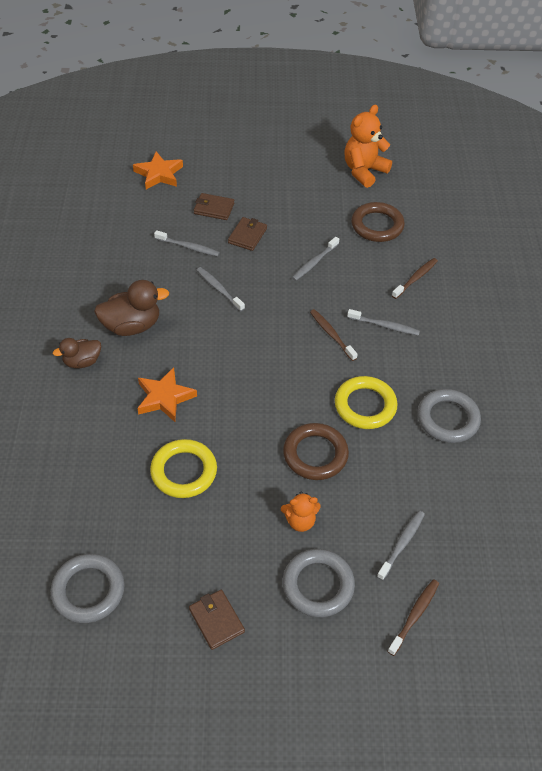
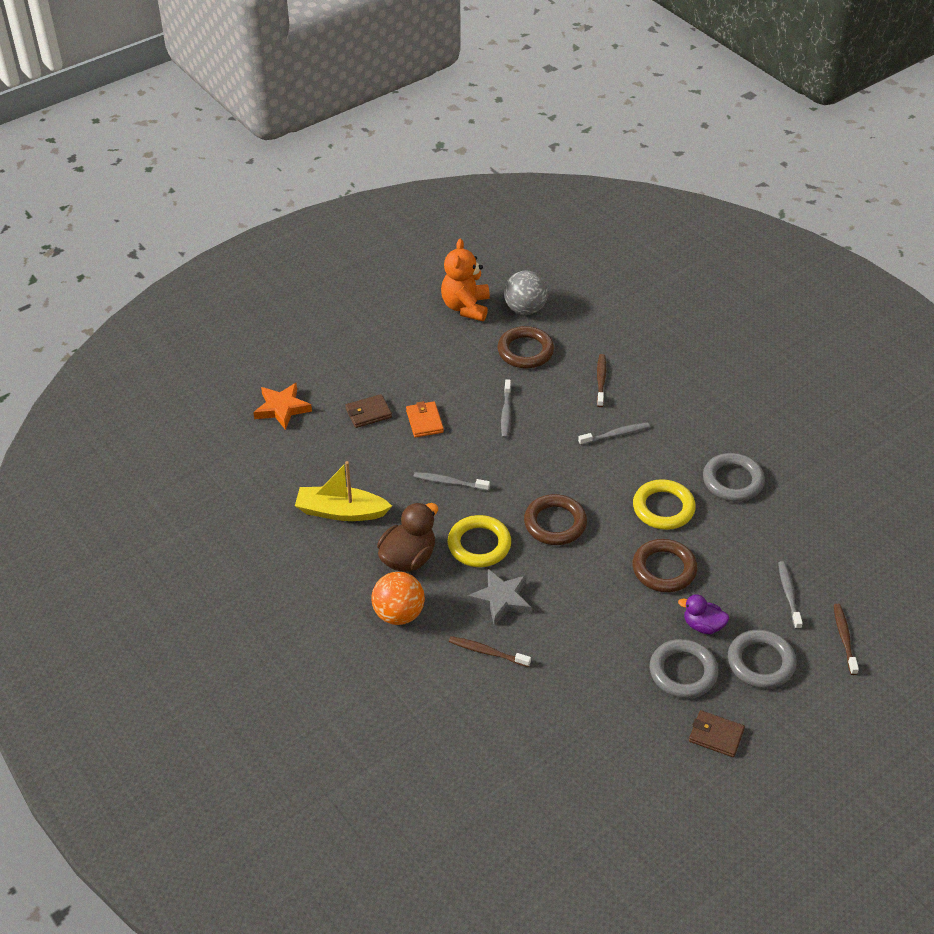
camera: 35 degrees left, 5 degrees down
grey ring [50,554,125,623] -> grey ring moved to [649,639,718,698]
brown duck [53,338,101,369] -> orange ball [372,572,425,625]
orange star [137,367,197,422] -> grey star [468,569,531,626]
yellow ring [150,439,217,498] -> yellow ring moved to [448,515,511,567]
grey toothbrush [154,230,220,257] -> none
brown wallet [228,217,267,251] -> orange wallet [406,401,444,437]
orange teddy bear [281,491,320,532] -> purple duck [678,594,729,634]
brown toothbrush [310,309,358,361] -> brown toothbrush moved to [449,636,531,667]
none -> yellow boat [295,461,392,521]
none -> grey ball [504,271,548,315]
none -> brown ring [524,494,587,545]

